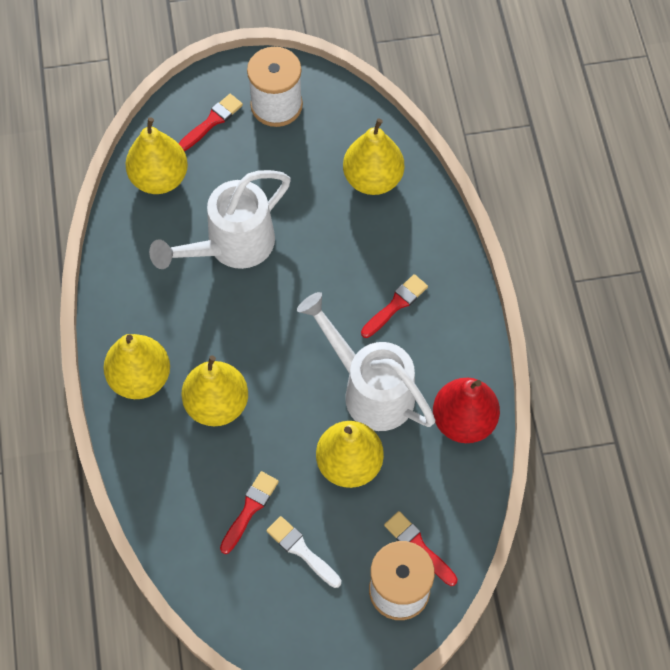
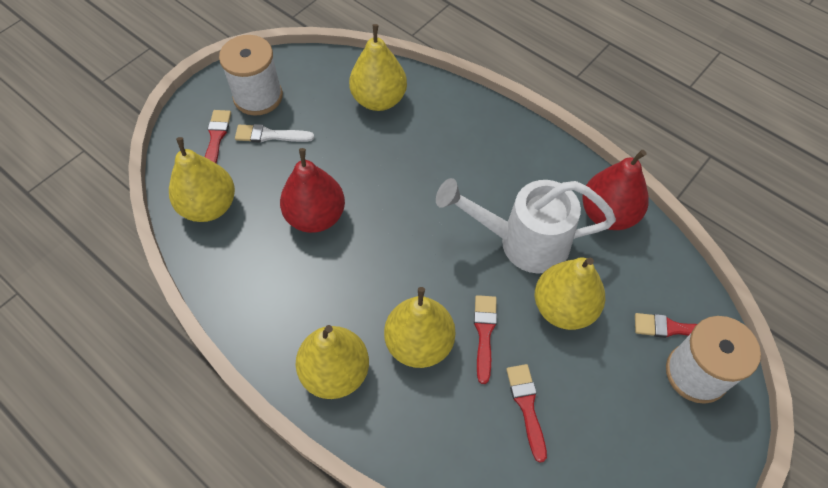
camera: 40 degrees left, 5 degrees down
white watering can [149,170,291,269] -> red pear [280,148,345,233]
white brush [266,516,341,588] -> white brush moved to [235,124,314,143]
red brush [361,274,428,338] -> red brush moved to [474,295,497,384]

